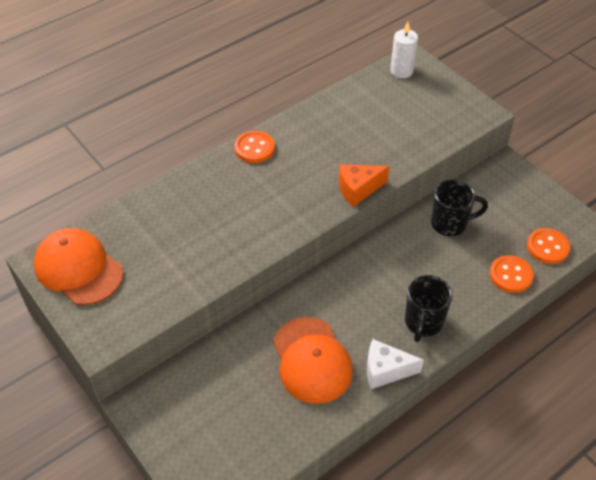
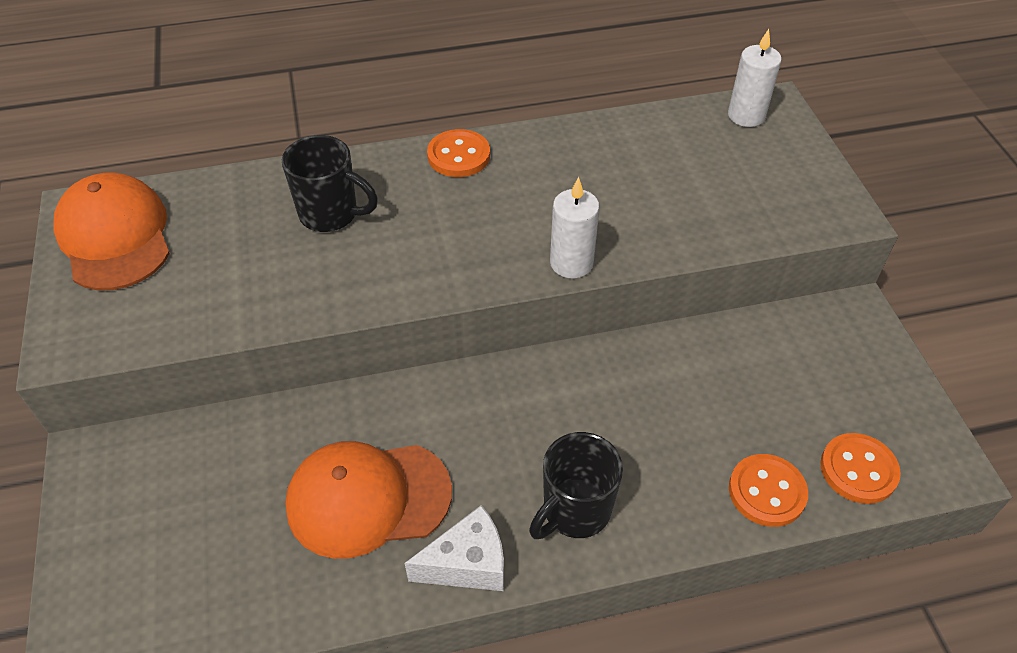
camera: 25 degrees right, 0 degrees up
orange cap [273,317,353,404] -> orange cap turned 75 degrees clockwise [285,441,452,559]
orange cheese [339,164,390,207] -> white candle [550,177,600,278]
white cheese [367,339,424,389] -> white cheese turned 135 degrees clockwise [405,505,504,591]
black mug [431,179,488,236] -> black mug moved to [282,135,378,232]

